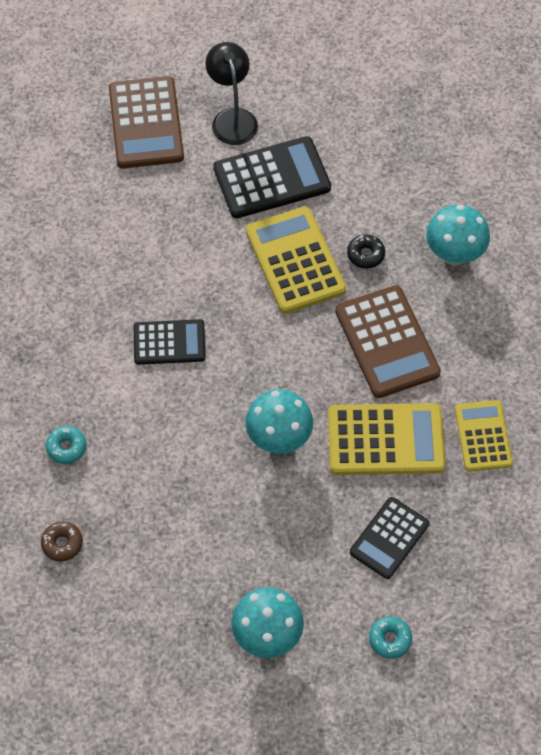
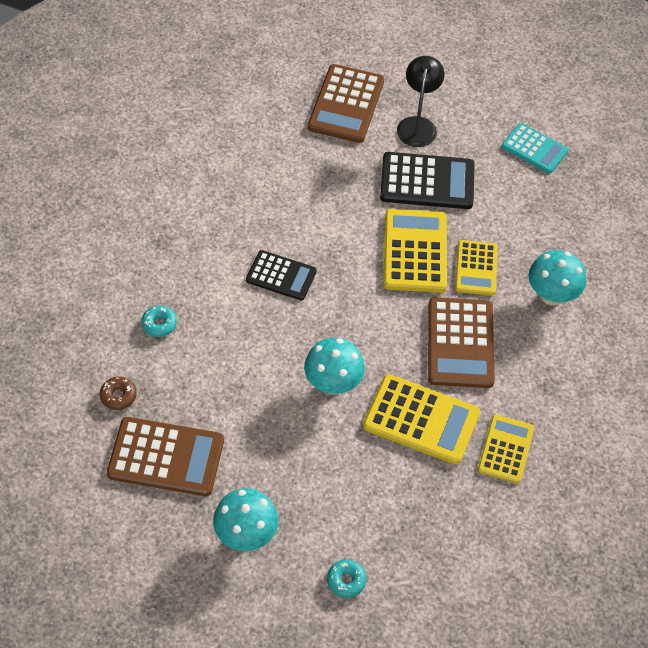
camera: 20 degrees right, 5 degrees down
black donut [347,234,385,268] -> yellow calculator [455,240,498,296]
black calculator [350,497,429,579] -> none
none -> brown calculator [107,417,224,496]
none -> turquoise calculator [502,123,569,174]

